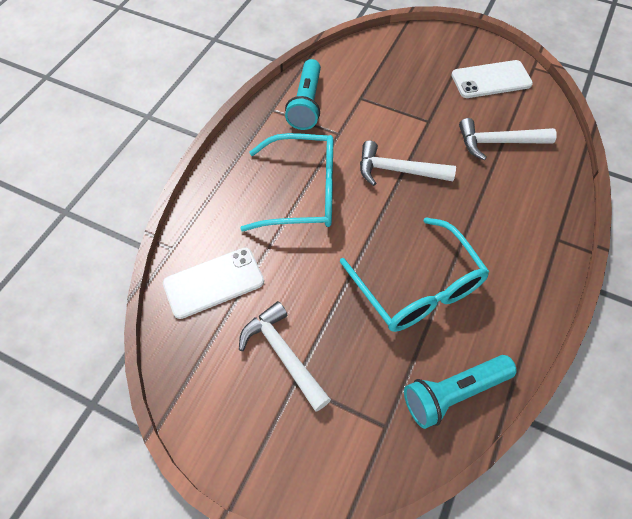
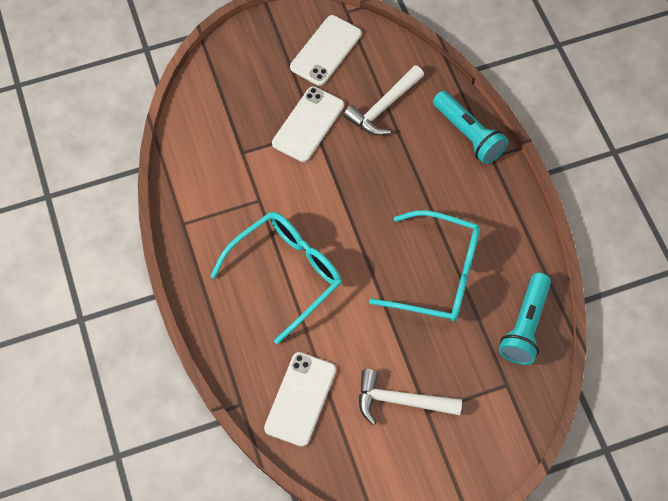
camera: 45 degrees left, 5 degrees up
turquoise flashlight [285,59,321,130] -> turquoise flashlight moved to [433,91,508,164]
white hammer [360,140,456,186] -> none
none -> white phone [272,86,344,162]

